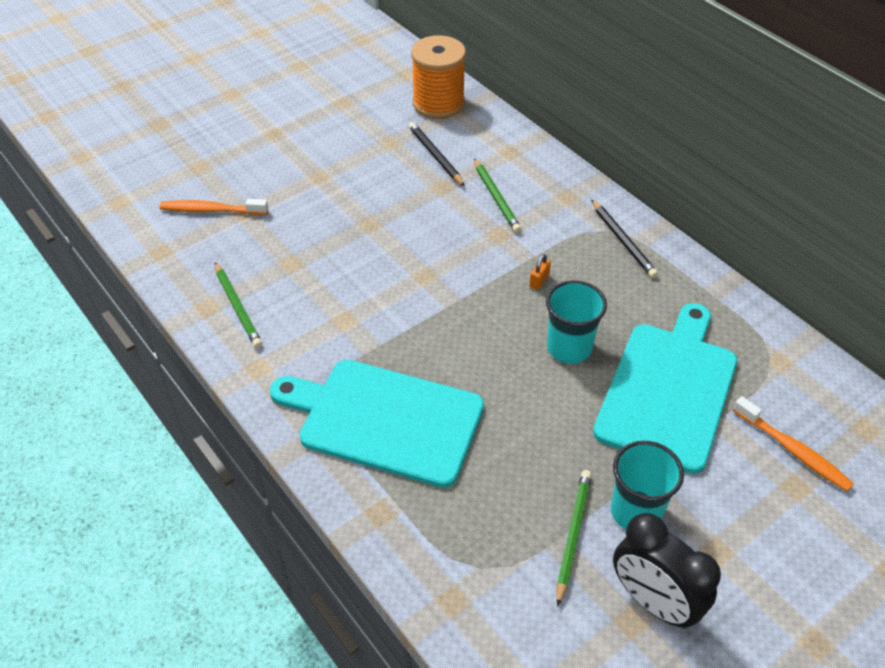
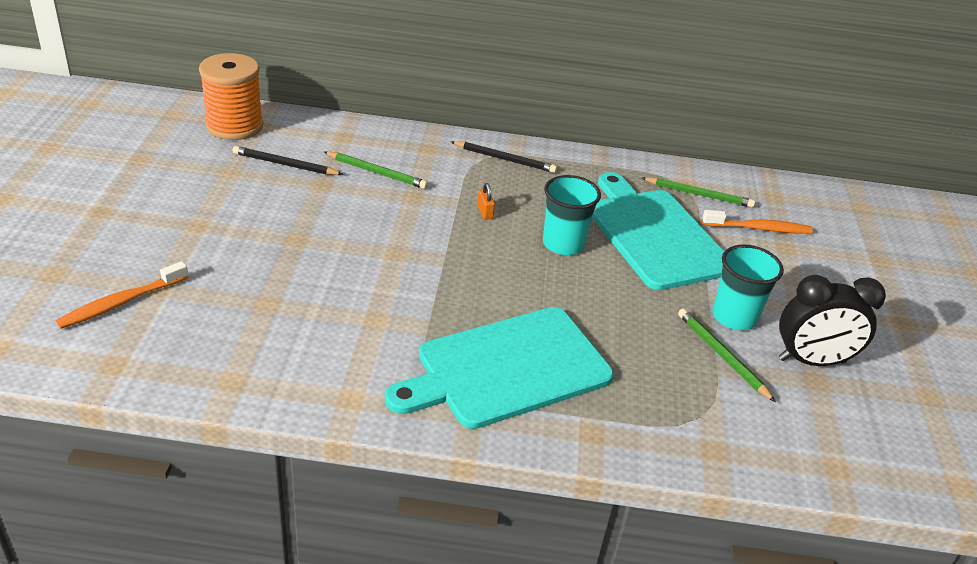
camera: 50 degrees left, 10 degrees down
green pencil [215,262,262,348] -> green pencil moved to [641,177,755,208]

